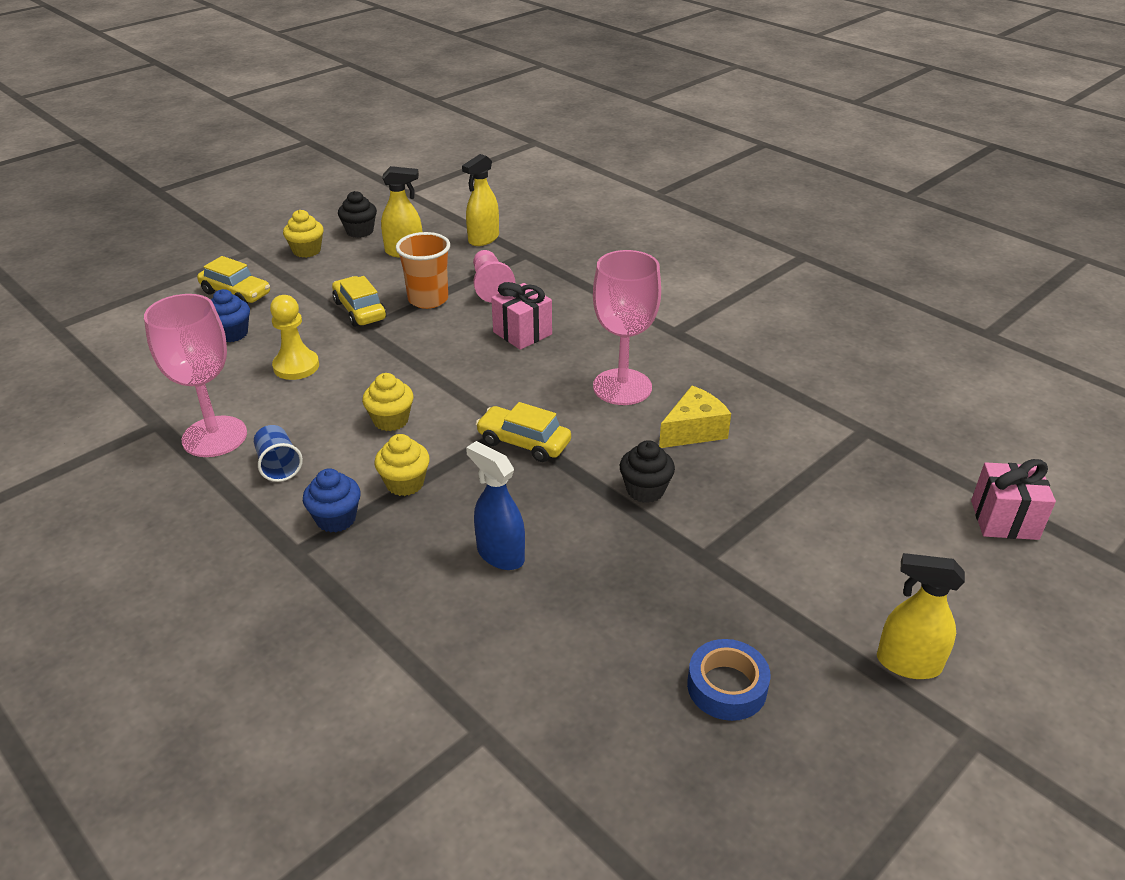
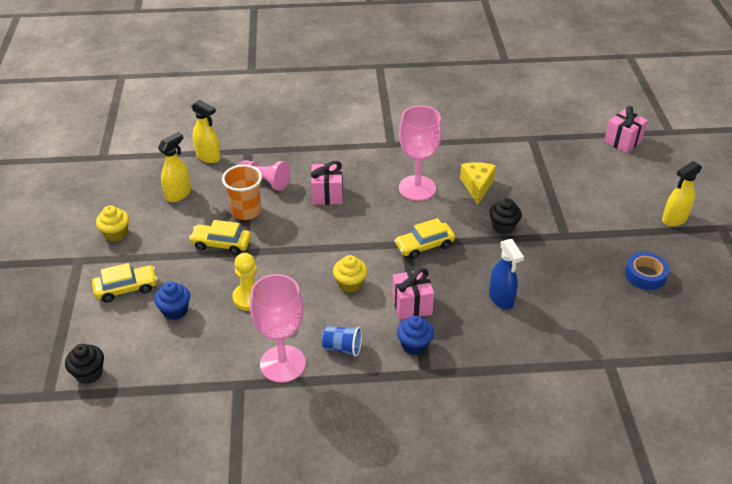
camera: 50 degrees left, 5 degrees up
black cupcake [338,191,377,238] -> black cupcake moved to [65,344,104,384]
yellow cupcake [374,434,430,496] -> pink gift [392,268,434,320]
yellow spray bottle [462,154,499,246] -> yellow spray bottle turned 45 degrees counterclockwise [191,100,221,163]
blue spray bottle [466,441,525,570] -> blue spray bottle turned 105 degrees counterclockwise [489,239,524,309]

